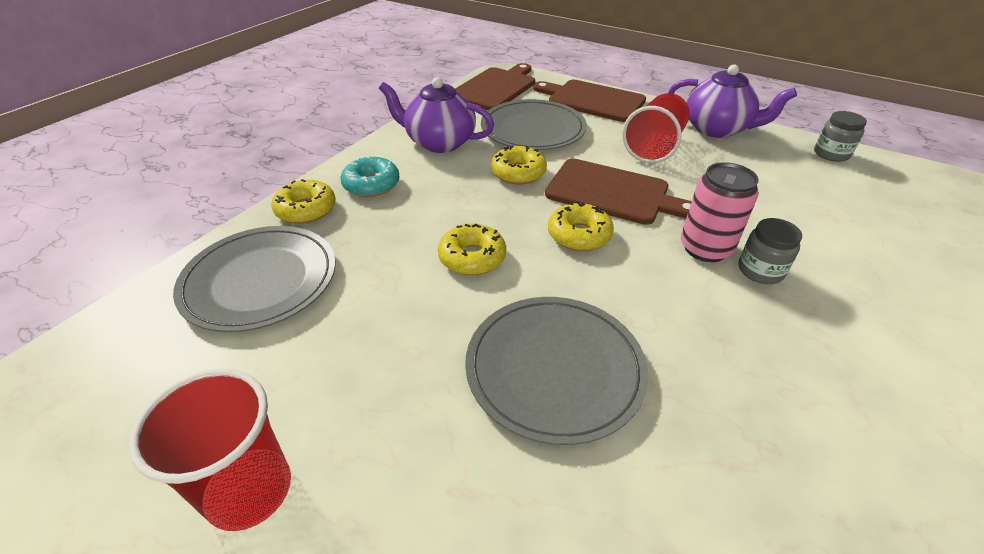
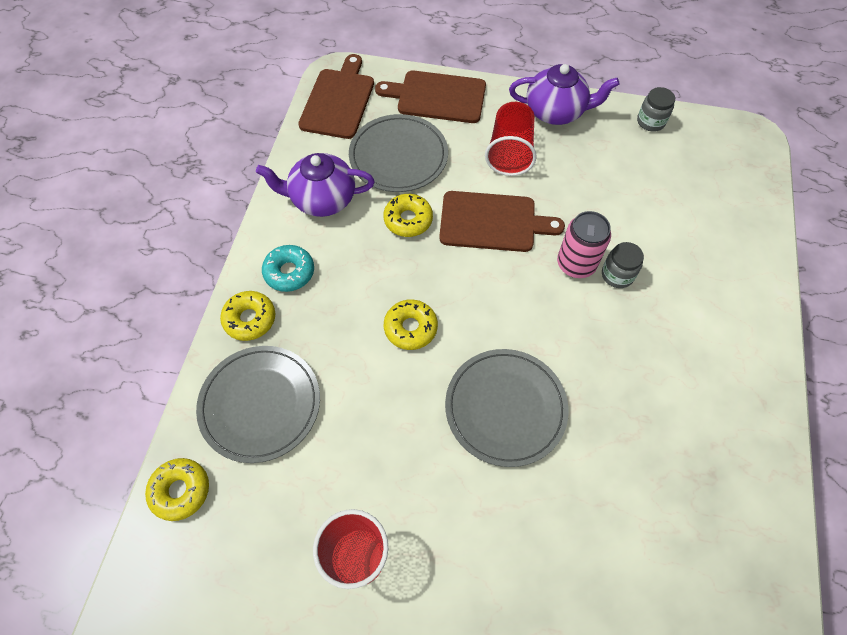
camera: 20 degrees left, 20 degrees up
yellow donut [548,201,614,251] -> yellow donut moved to [145,458,209,521]

